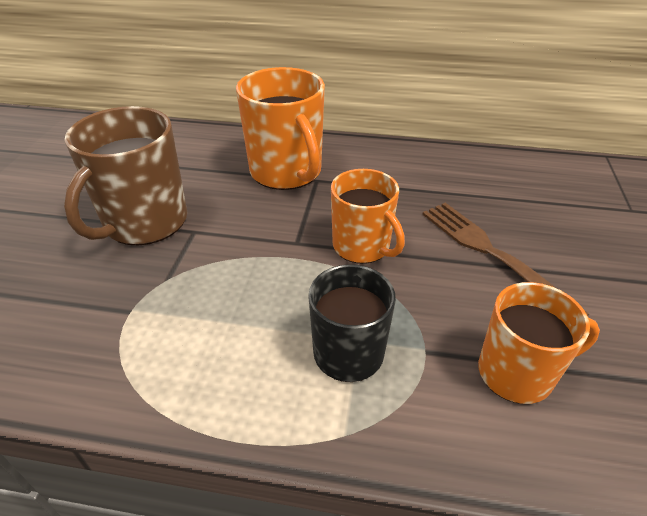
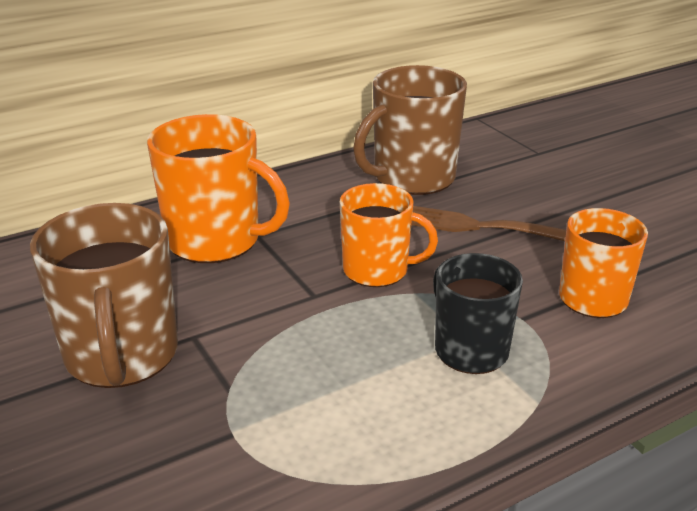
camera: 40 degrees left, 10 degrees down
none -> brown mug [353,65,467,195]

